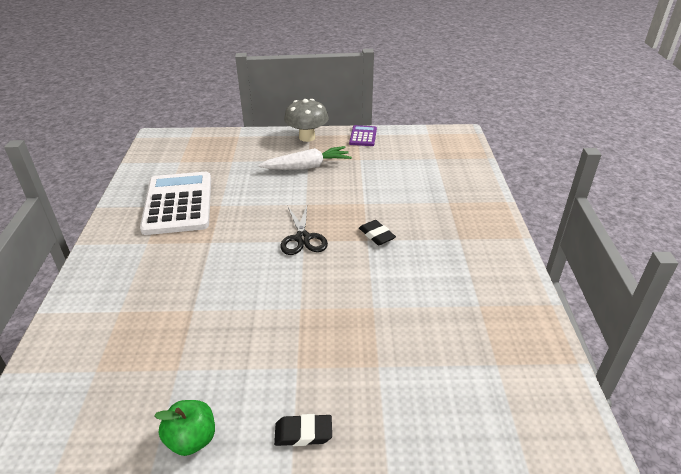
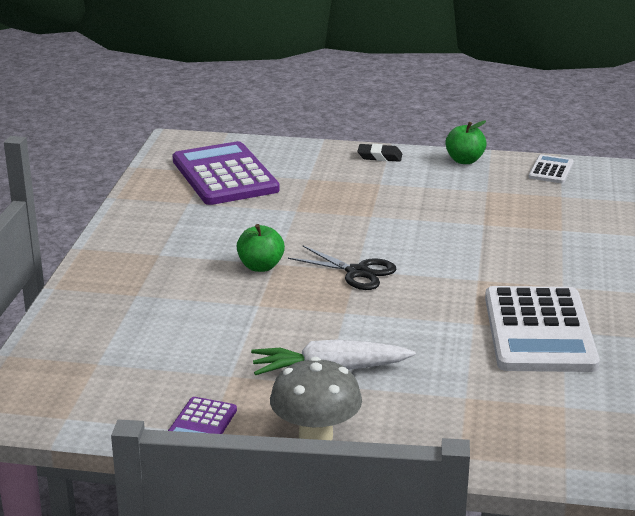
camera: 170 degrees left, 10 degrees down
black scissors [280,205,328,255] -> black scissors turned 120 degrees clockwise [288,246,396,290]
black eraser [359,220,396,245] -> green apple [237,224,285,272]
none -> purple calculator [173,141,280,205]
none -> white calculator [528,154,574,183]

